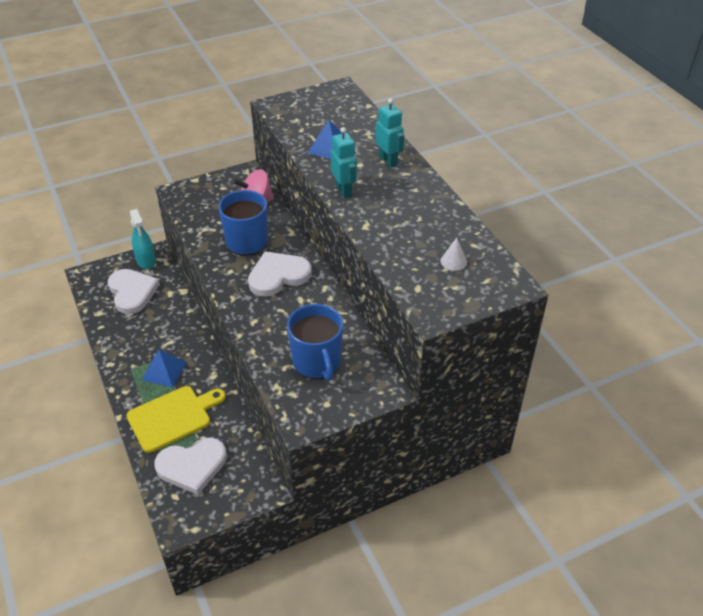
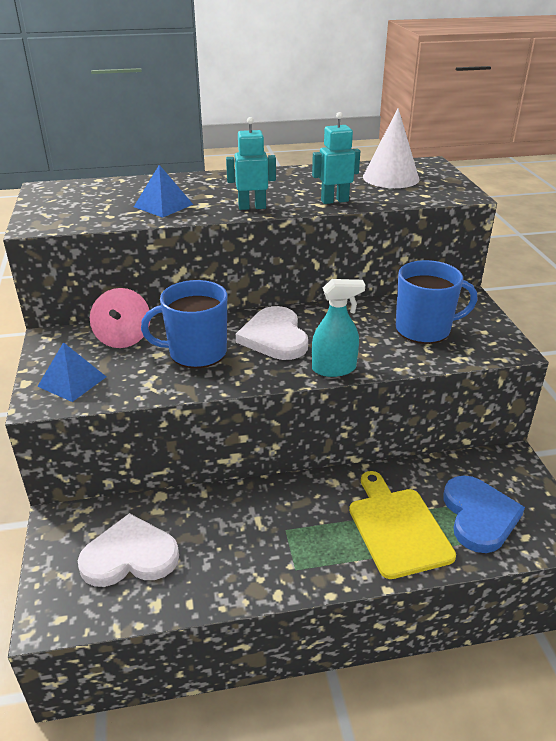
camera: 75 degrees left, 10 degrees down
turquoise spray bottle [130,209,156,269] -> turquoise spray bottle moved to [312,279,365,377]
blue pyramid [142,349,187,388] -> blue pyramid moved to [37,342,106,402]
white heart [154,437,227,495] -> blue heart [443,476,525,553]
turquoise robot [375,98,404,168] -> turquoise robot moved to [312,112,360,204]
white cone [441,238,467,271] -> white cone [363,108,419,188], size x2.15

